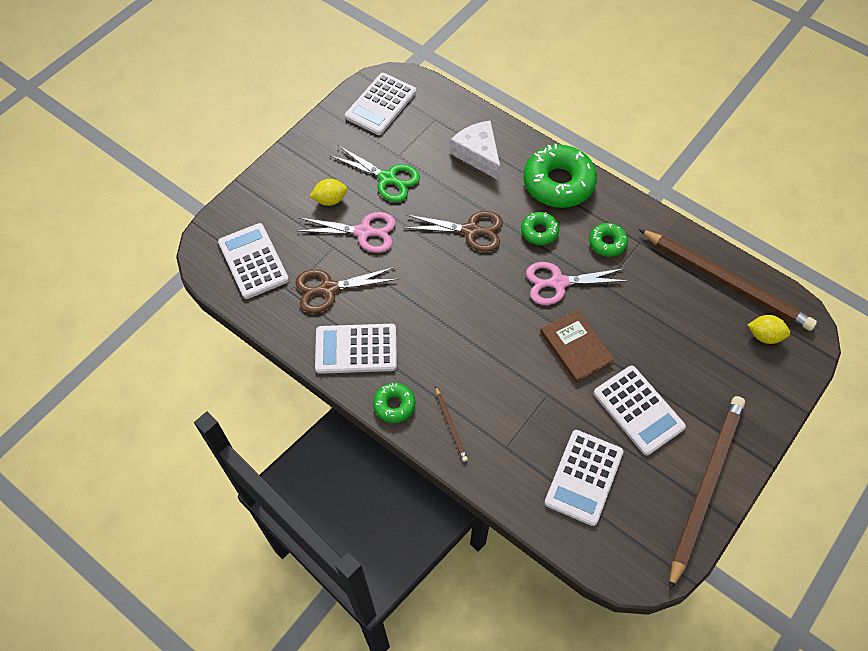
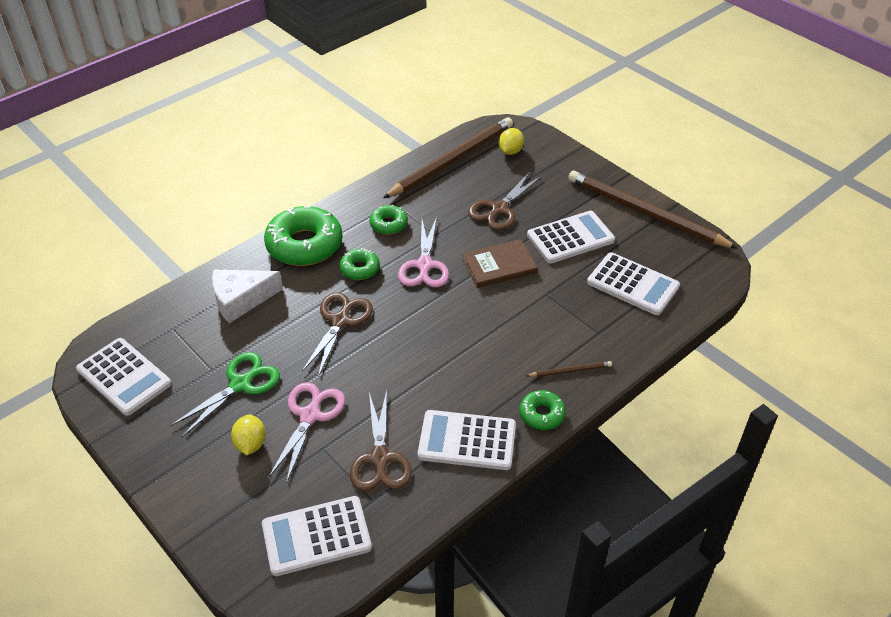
camera: 80 degrees left, 15 degrees down
white calculator [315,324,397,374] -> white calculator turned 90 degrees clockwise [418,410,516,470]
none -> brown scissors [468,172,542,230]

